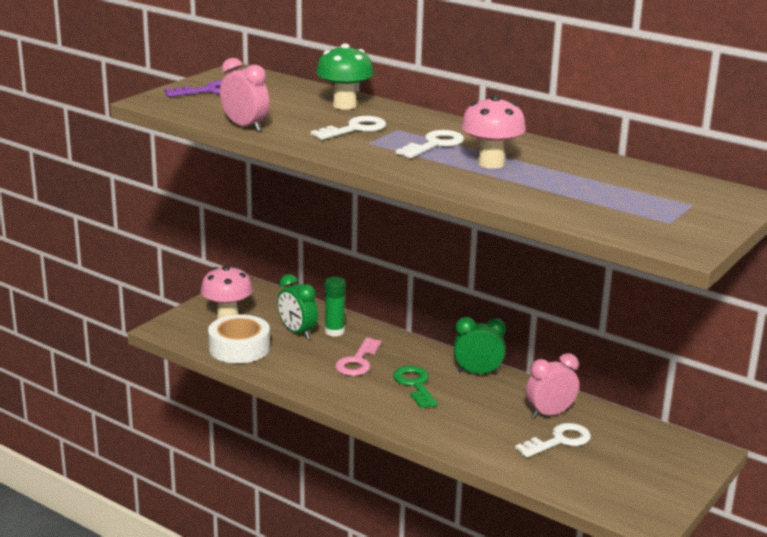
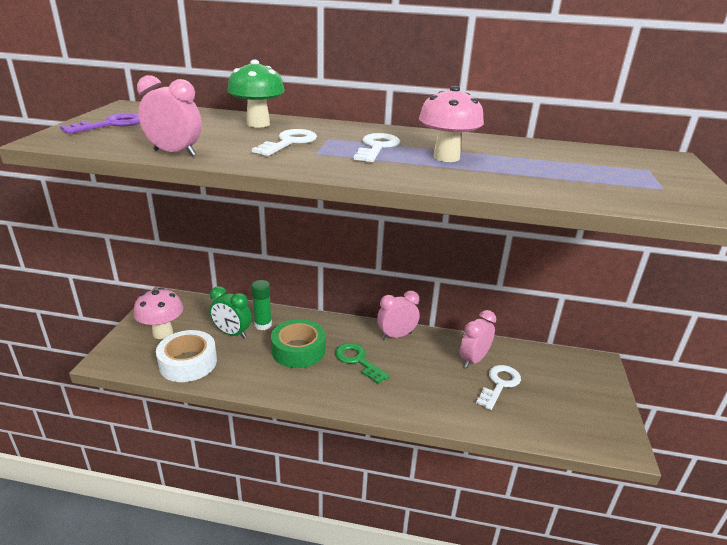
camera: 25 degrees left, 5 degrees up
pink key [335,338,382,376] -> green tape [271,319,326,368]
green clock [454,317,506,374] -> pink clock [377,291,420,339]

